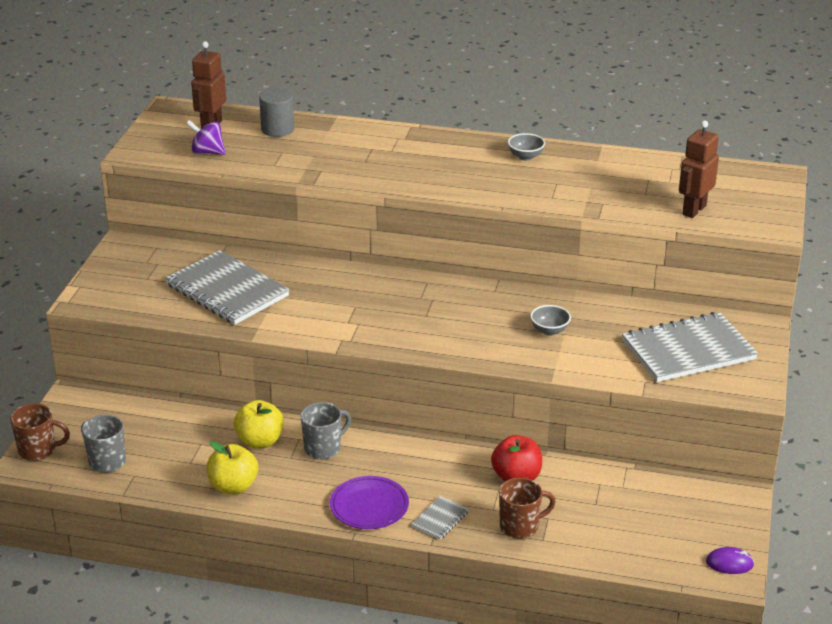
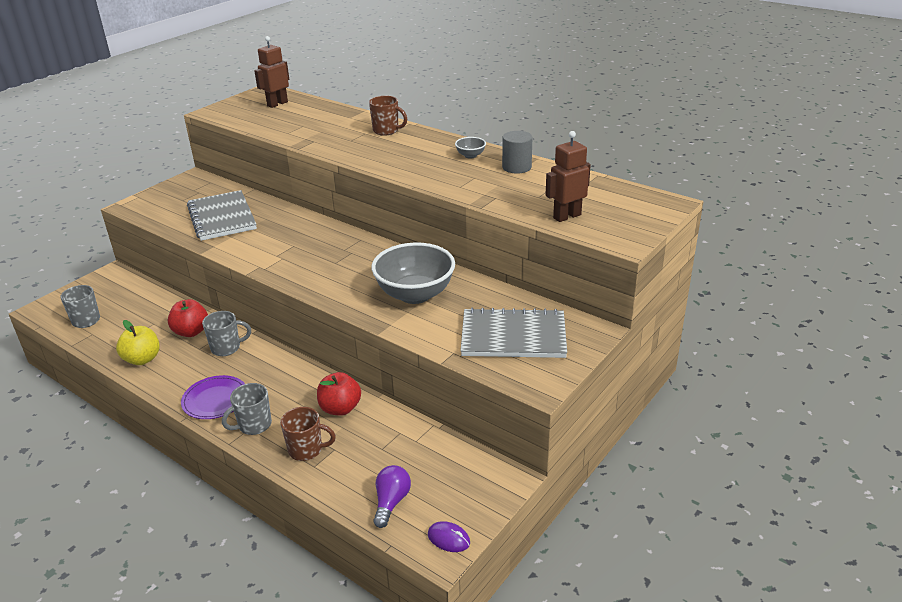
camera: 25 degrees right, 0 degrees up
brown mug [10,404,70,461] -> brown mug moved to [369,96,407,136]
purple spinning top [186,120,226,155] -> none
yellow apple [234,400,284,449] -> red apple [168,299,208,337]
grey cylinder [259,88,294,137] -> grey cylinder moved to [502,131,533,174]
grey notebook [411,496,469,540] -> grey mug [222,383,272,435]
grey bowl [530,305,571,336] -> grey bowl [371,243,455,304], size x2.36
none -> purple light bulb [373,465,411,528]

